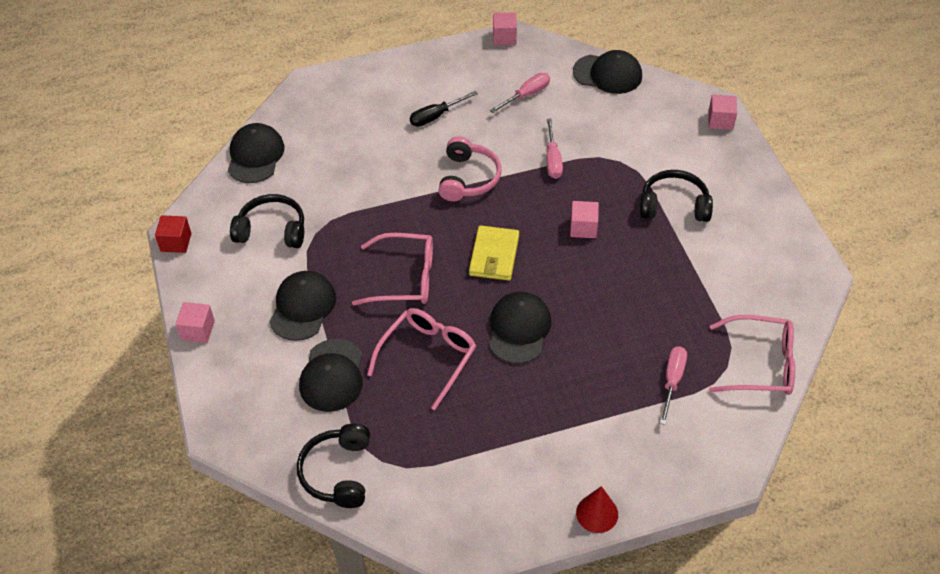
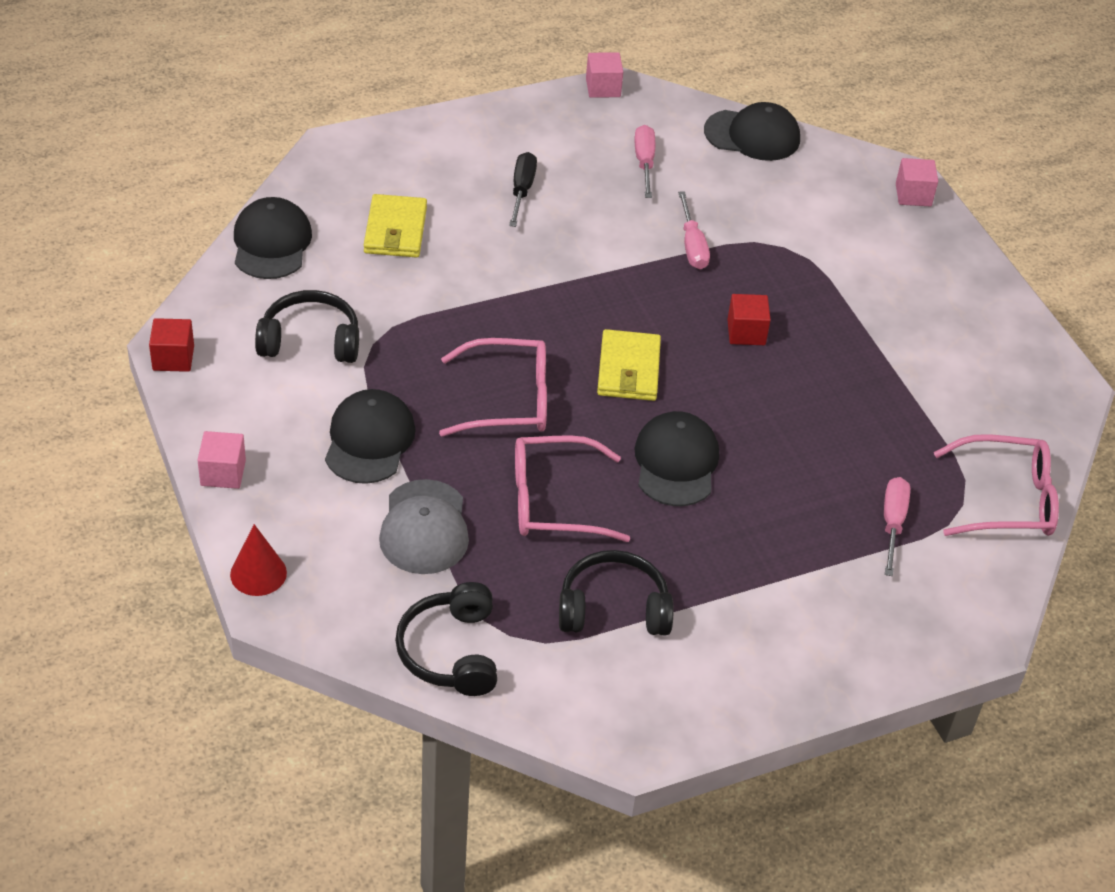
camera: 10 degrees left, 5 degrees down
black cap [299,339,363,412] -> grey cap [379,479,469,574]
pink glasses [367,308,476,410] -> pink glasses turned 120 degrees counterclockwise [515,435,630,542]
black screwdriver [410,91,478,127] -> black screwdriver turned 135 degrees clockwise [509,152,537,227]
pink headphones [438,137,501,201] -> none
pink screwdriver [490,73,550,113] -> pink screwdriver turned 45 degrees counterclockwise [634,125,655,198]
pink cube [570,201,599,238] -> red cube [727,294,771,345]
red cone [576,486,618,533] -> red cone moved to [230,524,287,596]
black headphones [640,170,713,222] -> black headphones moved to [559,550,673,635]
none -> yellow wallet [364,194,427,258]

